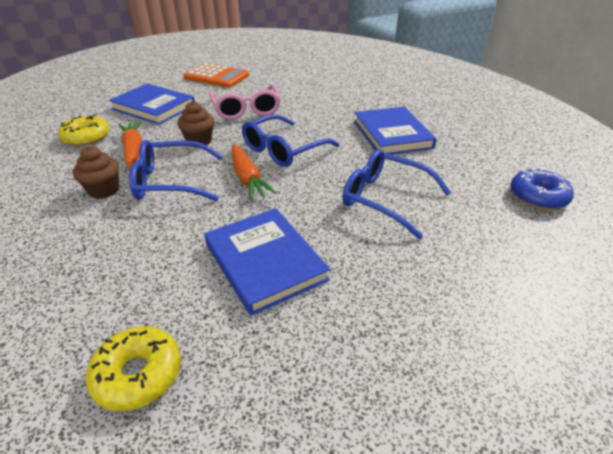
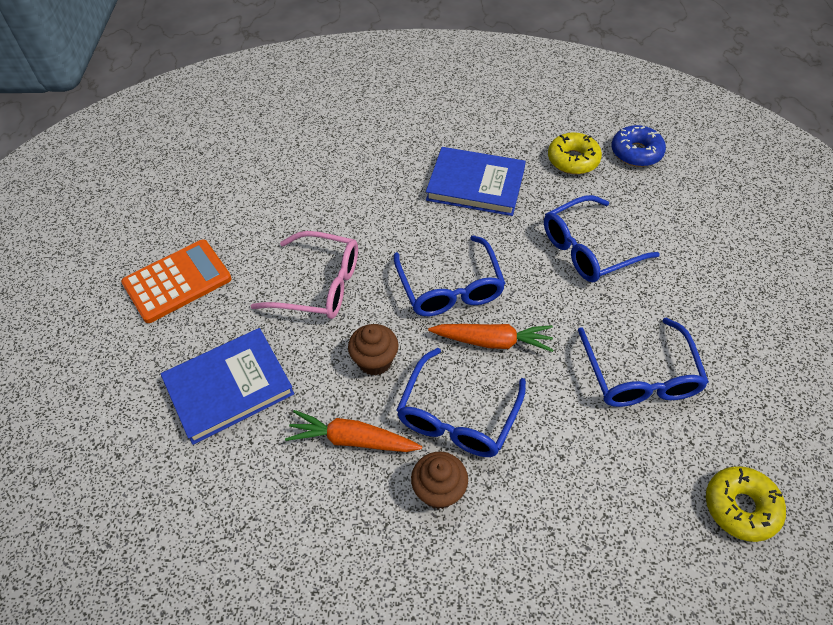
camera: 60 degrees left, 15 degrees up
yellow donut [58,115,109,146] -> yellow donut moved to [548,132,602,174]
blue book [204,208,330,316] -> blue glasses [578,318,709,407]

